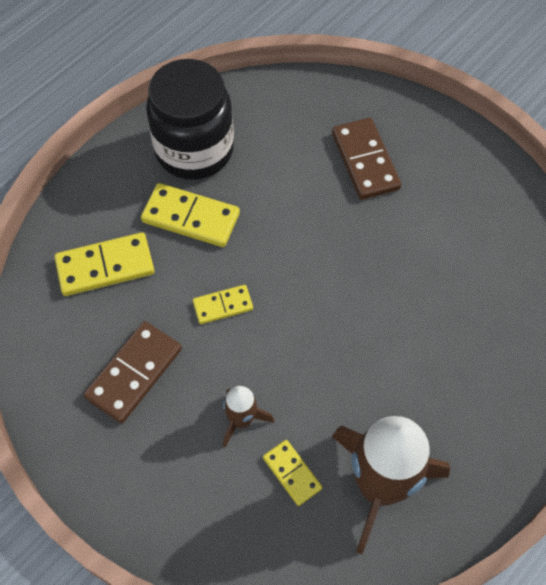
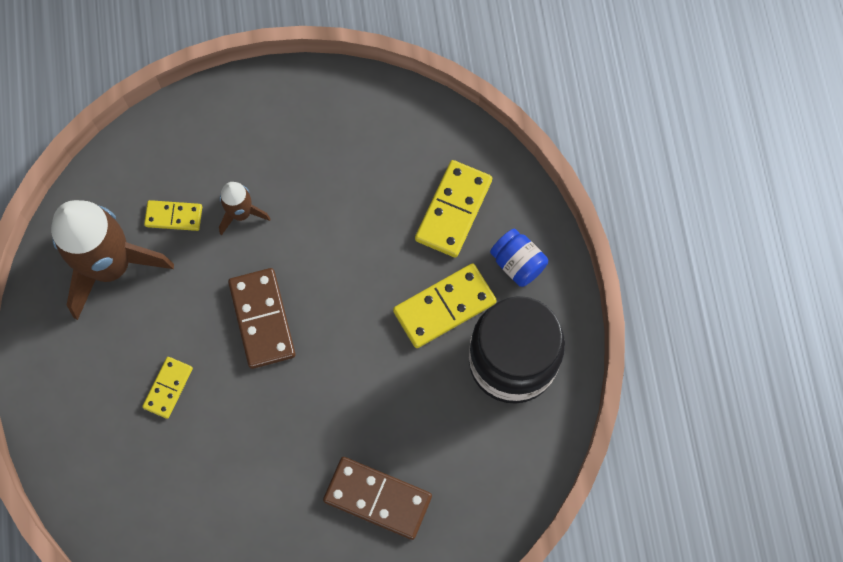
camera: 130 degrees right, 10 degrees up
brown domino [83,321,182,423] -> brown domino moved to [228,268,296,369]
yellow domino [193,285,253,324] -> yellow domino moved to [142,357,193,419]
none -> blue jar [490,229,548,287]

